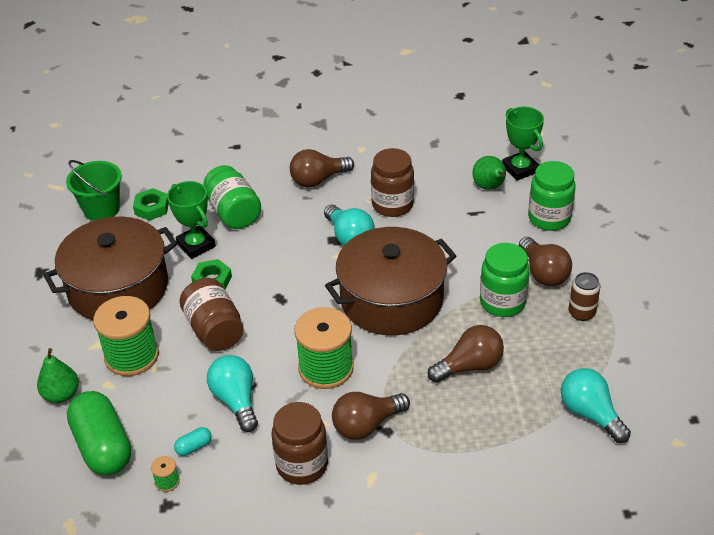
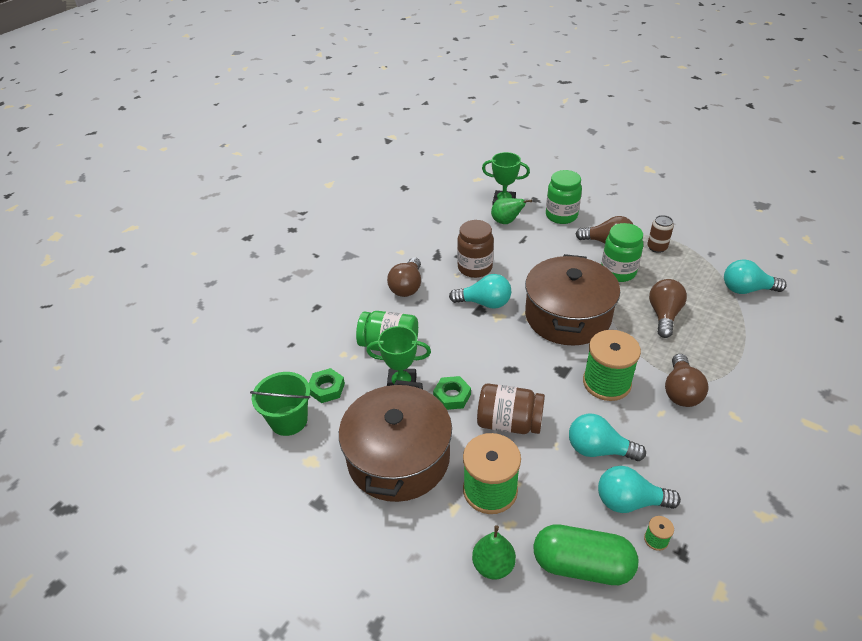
camera: 50 degrees left, 0 degrees up
turquoise capsule [174,427,212,456] -> turquoise light bulb [598,466,681,513]
brown jar [271,402,328,485] -> none

